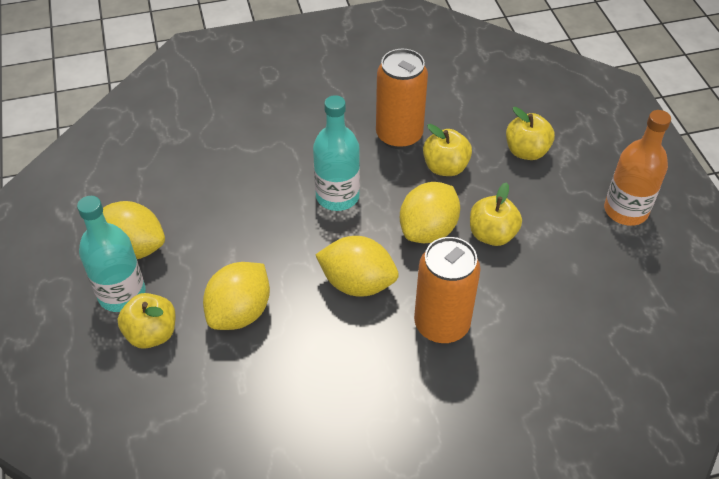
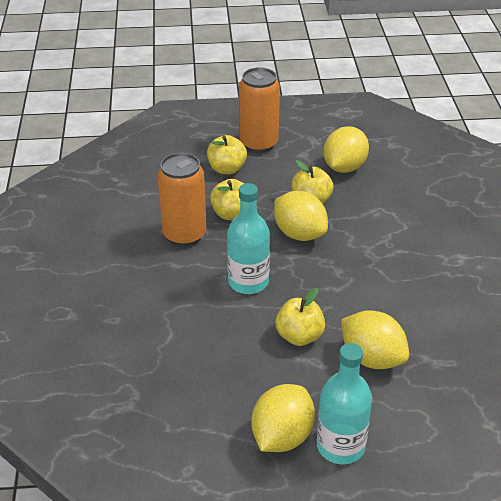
camera: 80 degrees left, 10 degrees down
yellow apple [118,293,176,349] -> yellow apple moved to [275,288,325,346]
yellow lemon [315,236,399,297] -> yellow lemon moved to [324,126,369,173]
orange can [414,237,481,344] -> orange can moved to [239,67,280,153]
orange bottle [604,110,671,226] -> none

